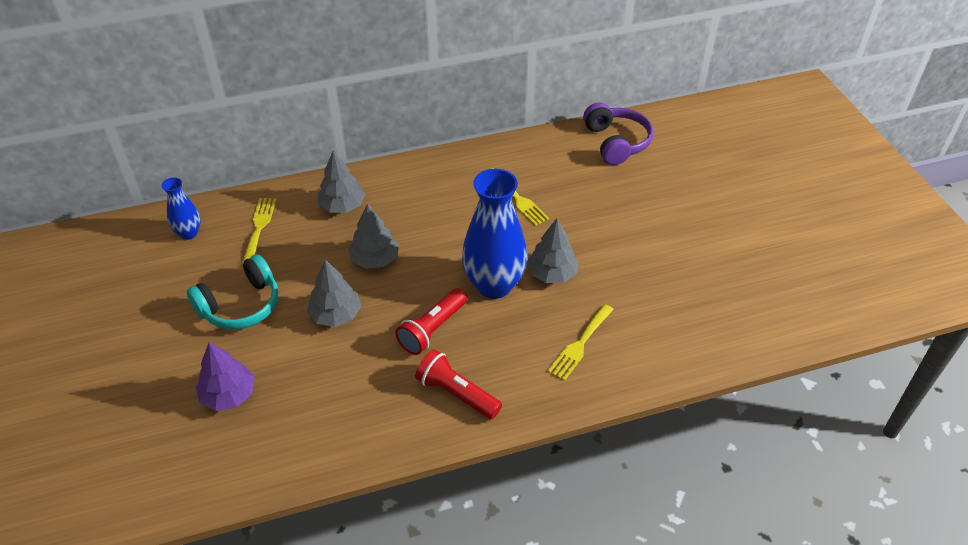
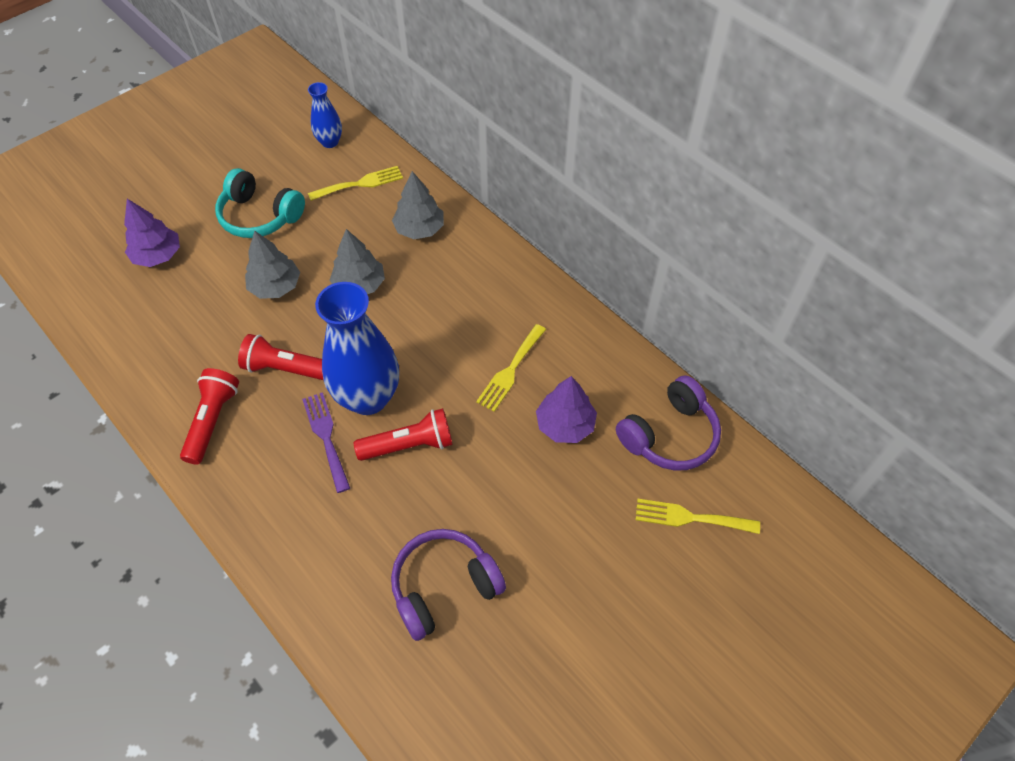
camera: 65 degrees right, 10 degrees up
grey tree [527,219,579,283] -> red flashlight [354,408,453,461]
yellow fork [547,304,614,381] -> yellow fork moved to [636,499,760,534]
none -> purple fork [302,392,350,493]
none -> purple headphones [391,529,506,641]
none -> purple tree [536,376,597,443]

